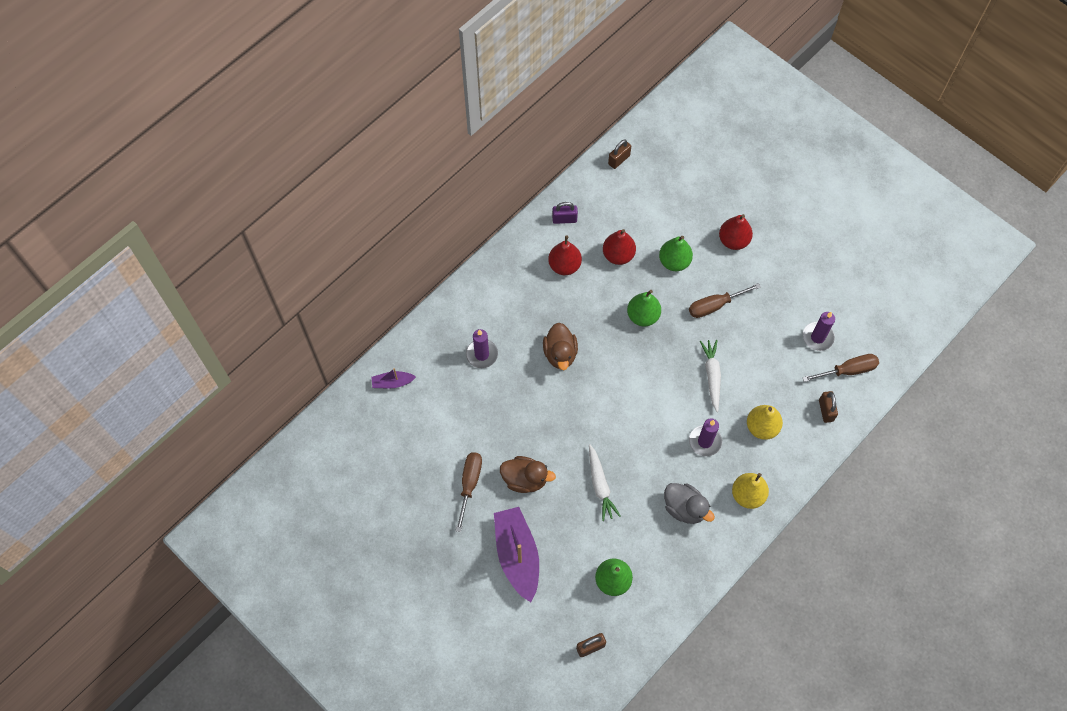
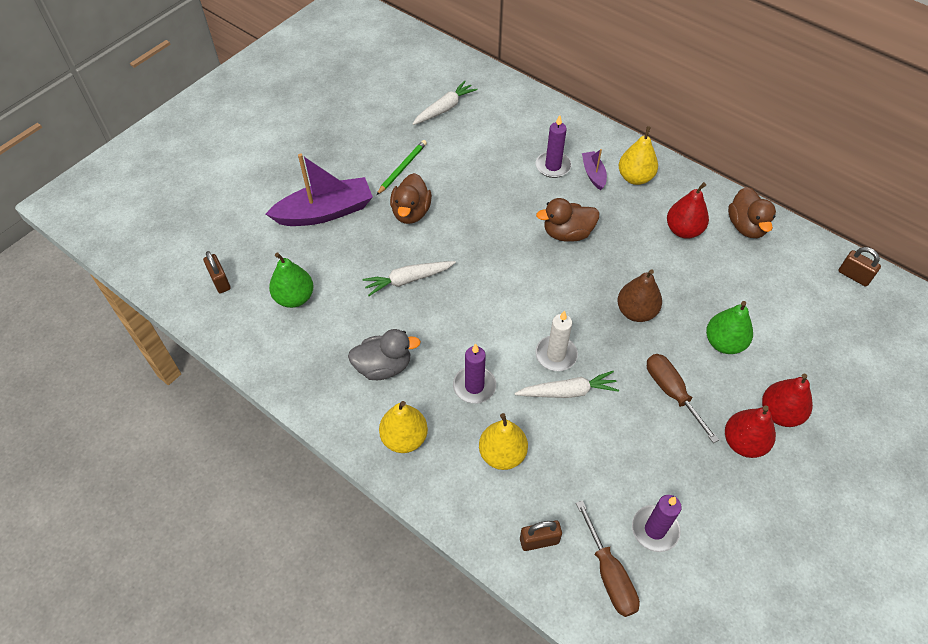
camera: 85 degrees right, 10 degrees down
purple boat [371,368,416,388] -> purple boat moved to [582,149,607,190]
brown screwdriver [456,452,482,532] -> green pencil [377,140,427,195]
purple padlock [552,202,578,224] -> brown duck [728,187,776,238]
red pear [603,229,636,265] -> red pear moved to [725,406,776,458]
green pear [627,290,661,327] -> brown pear [618,269,662,322]
grey duck [664,483,715,524] -> grey duck turned 135 degrees counterclockwise [348,329,421,380]
none -> white carrot [413,80,478,125]
none -> white candle [535,311,578,371]
none -> yellow pear [619,126,658,185]

